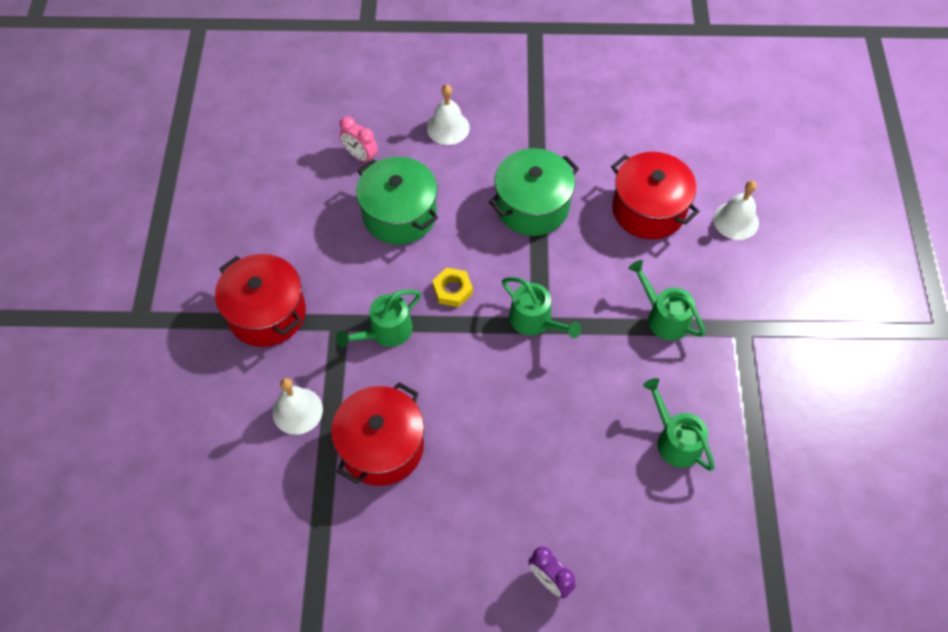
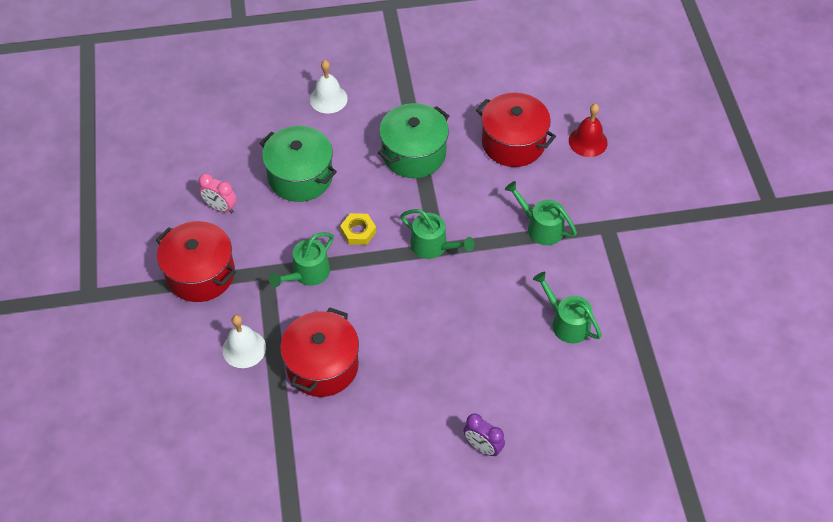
camera: 10 degrees left, 5 degrees down
pink clock [340,116,378,162] -> pink clock moved to [199,173,237,213]
white bell [713,180,759,240] -> red bell [569,104,608,157]

